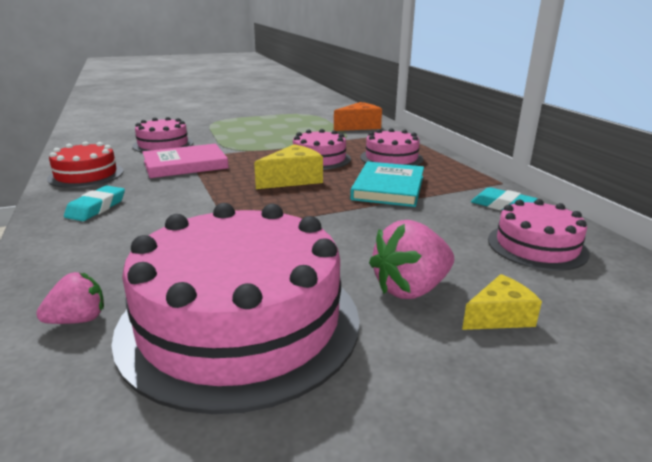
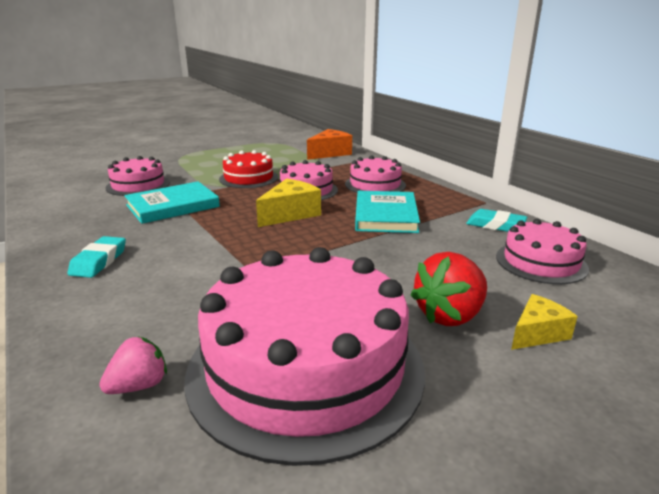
camera: 10 degrees left, 0 degrees up
red cake [47,141,123,188] -> red cake moved to [219,150,278,188]
pink book [142,144,229,178] -> turquoise book [124,181,220,224]
pink strawberry [369,220,454,299] -> red strawberry [410,252,487,326]

